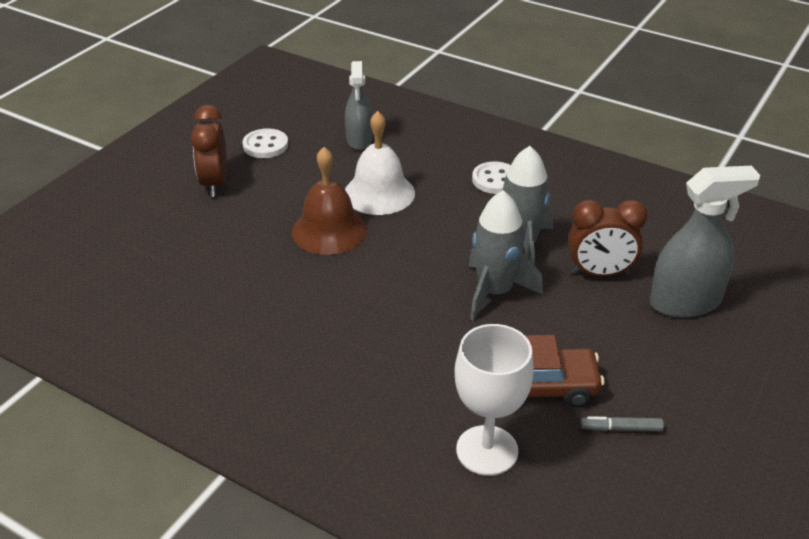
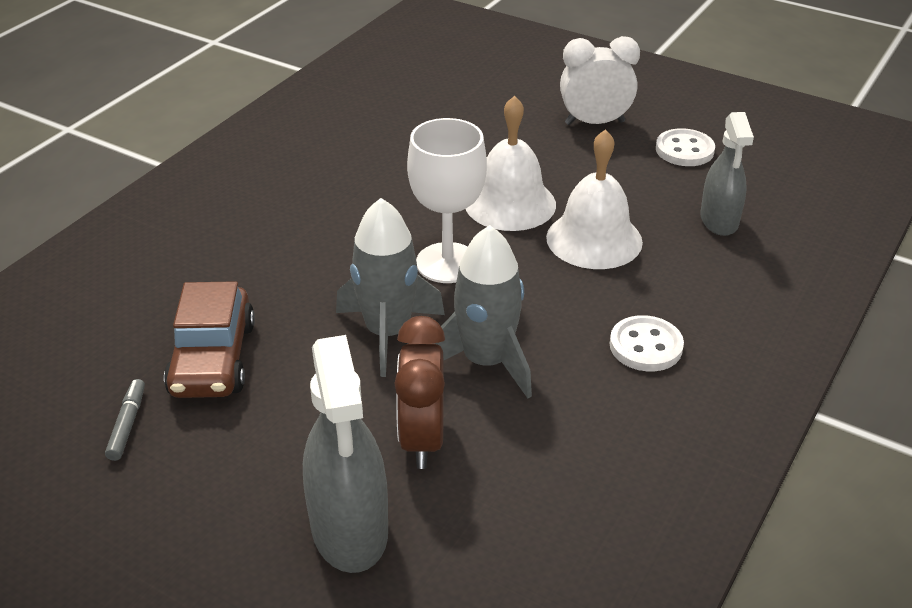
camera: 90 degrees right, 0 degrees up
brown clock [191,105,227,197] -> white clock [560,36,640,125]
brown bell [292,147,367,255] -> white bell [466,96,556,231]
grey spray bottle [345,61,373,150] -> grey spray bottle turned 90 degrees counterclockwise [700,112,754,236]
white goblet [455,324,534,476] -> white goblet moved to [407,118,487,283]

